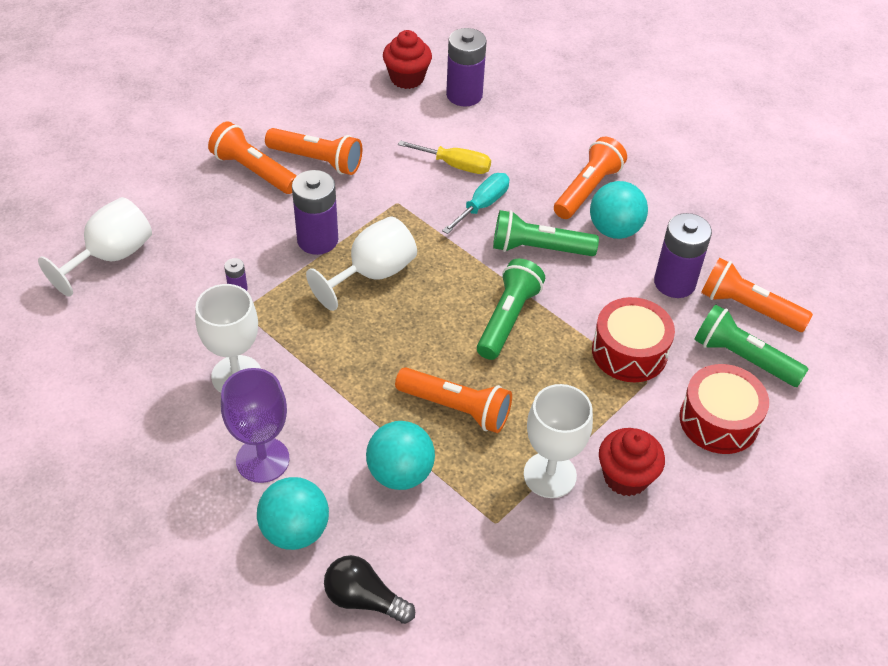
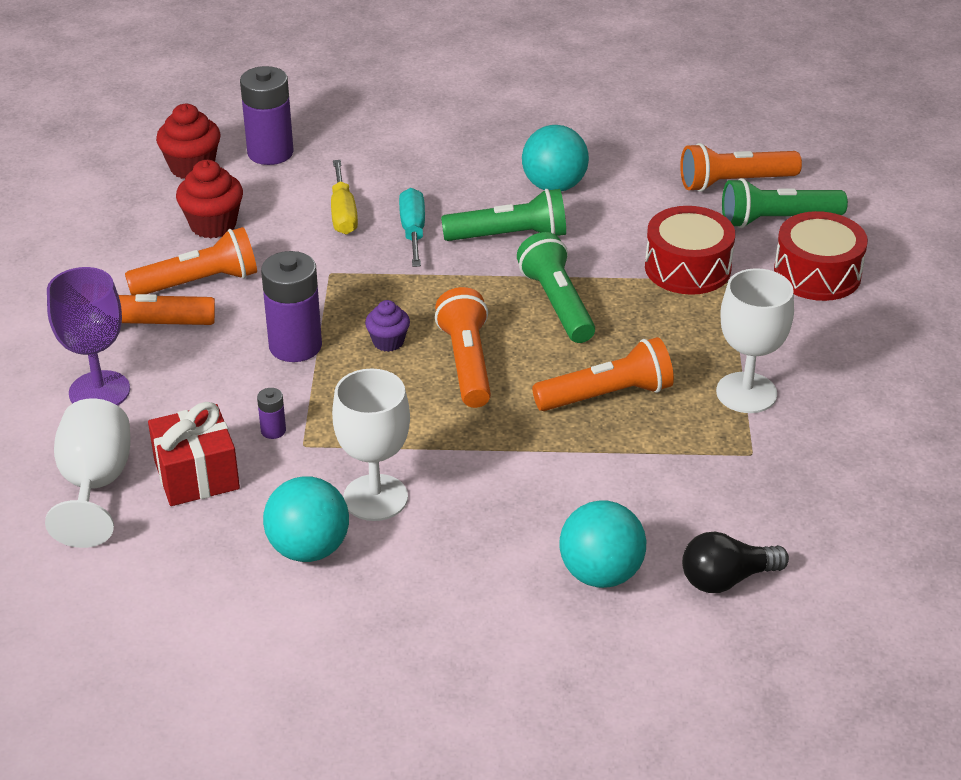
camera: 40 degrees left, 10 degrees down
purple goblet [221,368,290,483] -> purple goblet moved to [47,267,130,406]
white goblet [306,216,417,311] -> purple cupcake [365,300,410,352]
turquoise ball [366,421,435,490] -> turquoise ball moved to [263,476,349,562]
yellow screwdriver [398,140,491,174] -> yellow screwdriver turned 105 degrees clockwise [331,160,358,235]
green flashlight [493,210,599,256] -> green flashlight turned 150 degrees counterclockwise [441,189,566,241]
orange flashlight [554,137,627,219] -> orange flashlight moved to [435,287,491,408]
red cupcake [599,428,665,496] -> red cupcake moved to [176,160,243,238]
purple battery [654,213,712,298] -> none
none -> red gift [148,402,240,506]

